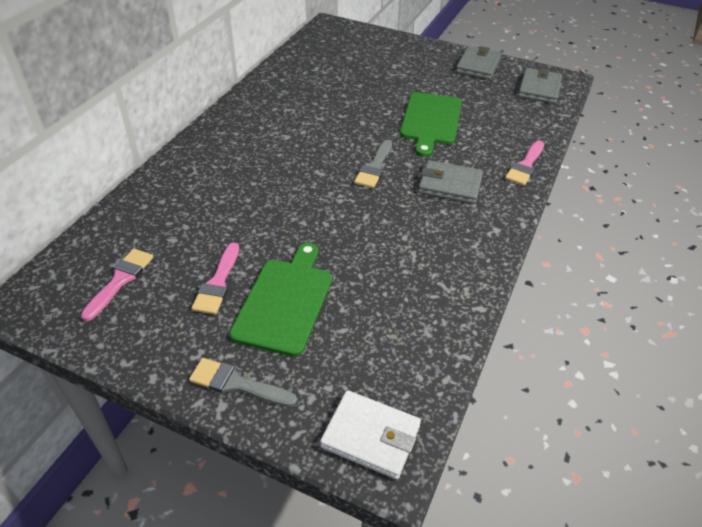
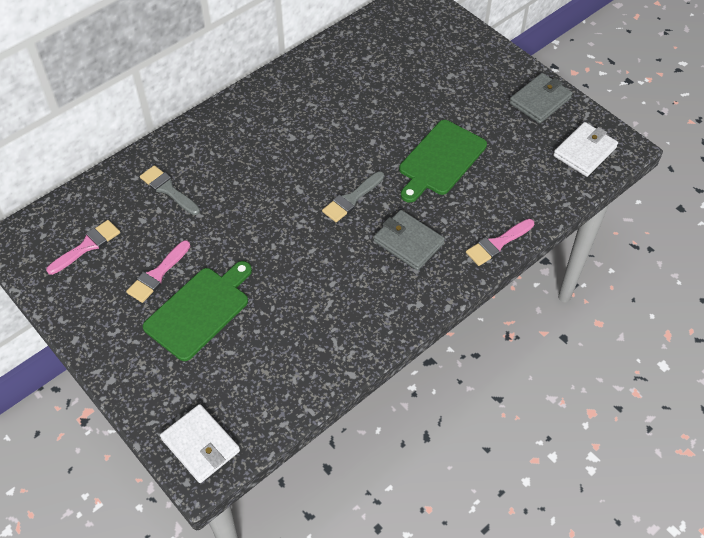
camera: 25 degrees right, 10 degrees up
grey brush [189,358,297,407] -> grey brush moved to [140,165,200,215]
grey wallet [518,68,562,104] -> white wallet [553,122,618,177]

